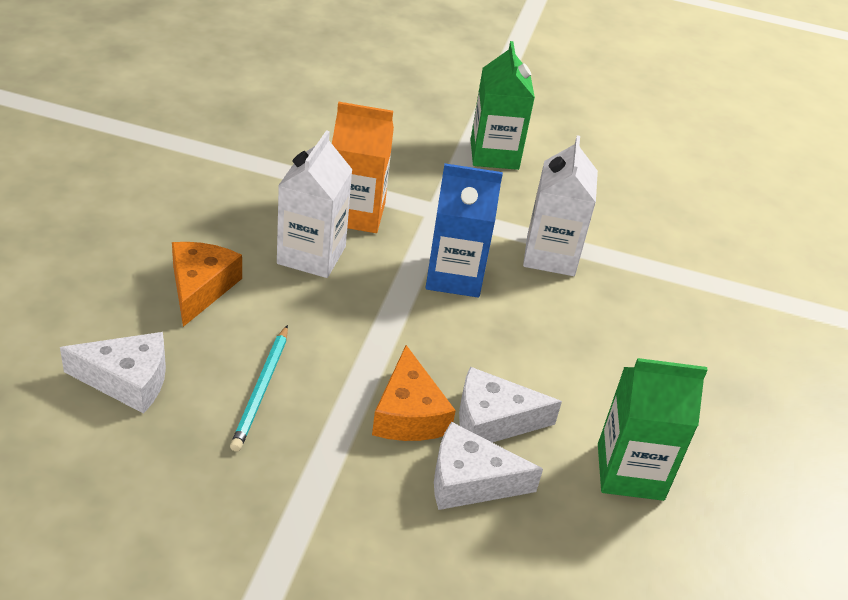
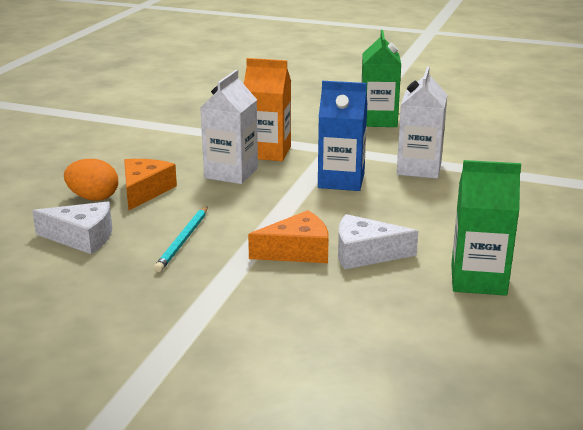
camera: 10 degrees right, 15 degrees down
orange cheese [372,345,456,441] -> orange cheese turned 105 degrees counterclockwise [248,210,329,263]
white cheese [434,422,543,510] -> none
none -> orange egg [64,159,118,201]

